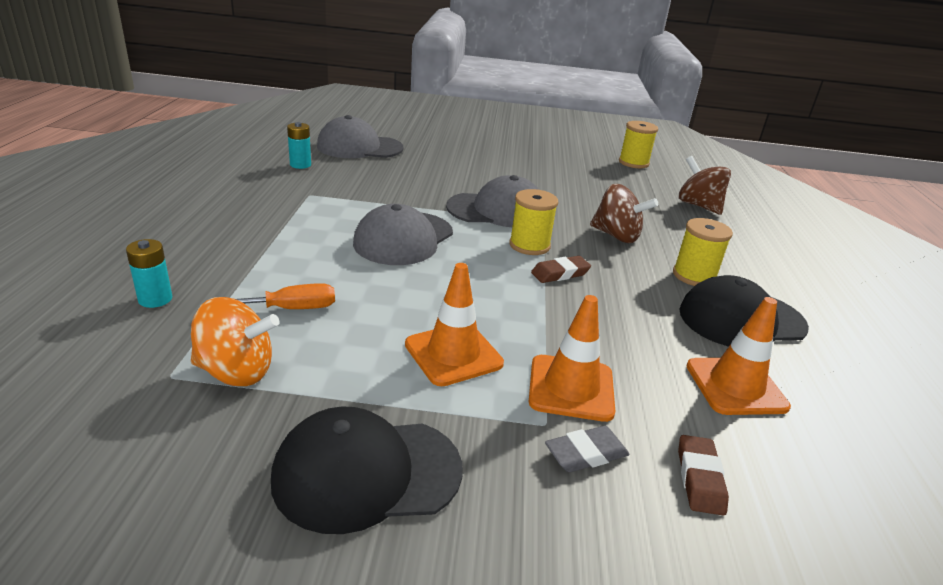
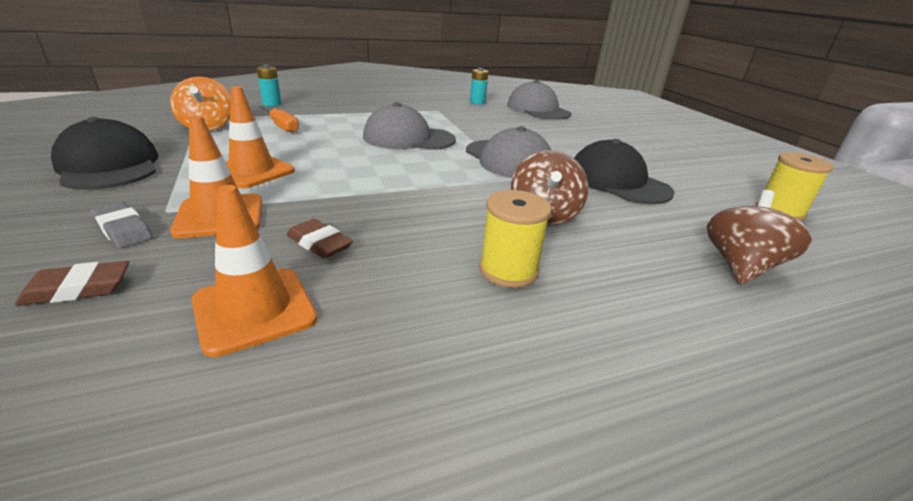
camera: 65 degrees right, 0 degrees up
yellow spool [509,189,558,255] -> none
brown eraser [531,256,591,283] -> brown eraser moved to [287,219,353,259]
black cap [680,275,809,347] -> black cap moved to [574,139,674,204]

